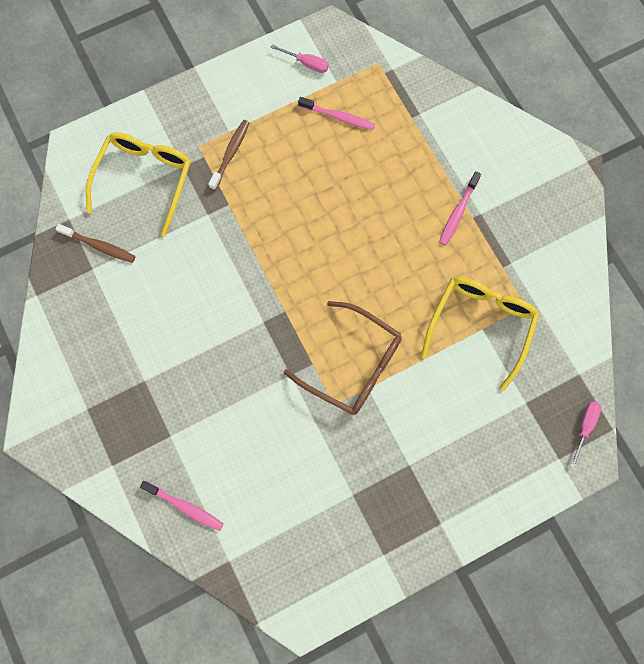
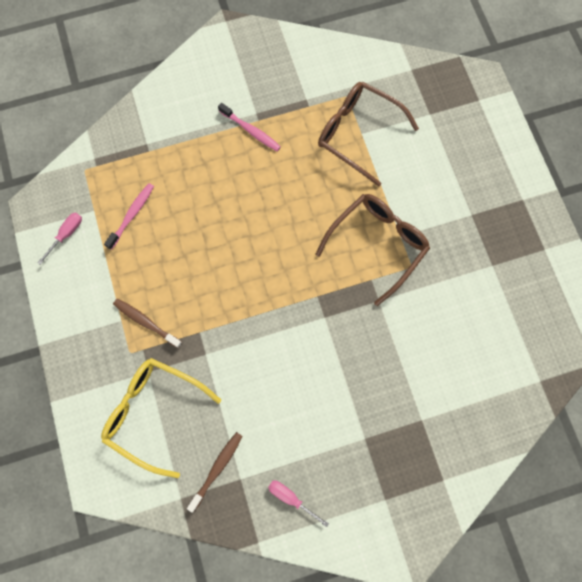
camera: 80 degrees left, 0 degrees up
pink toothbrush [140,481,224,531] -> none
yellow glasses [421,277,539,391] -> brown glasses [318,82,419,187]
pink screwdriver [570,401,601,468] -> pink screwdriver moved to [268,481,329,527]

